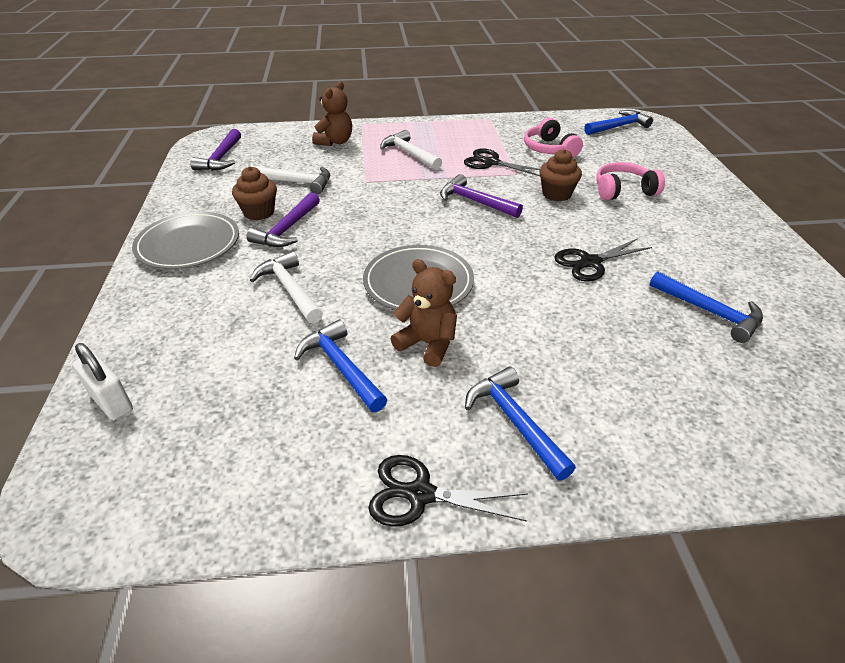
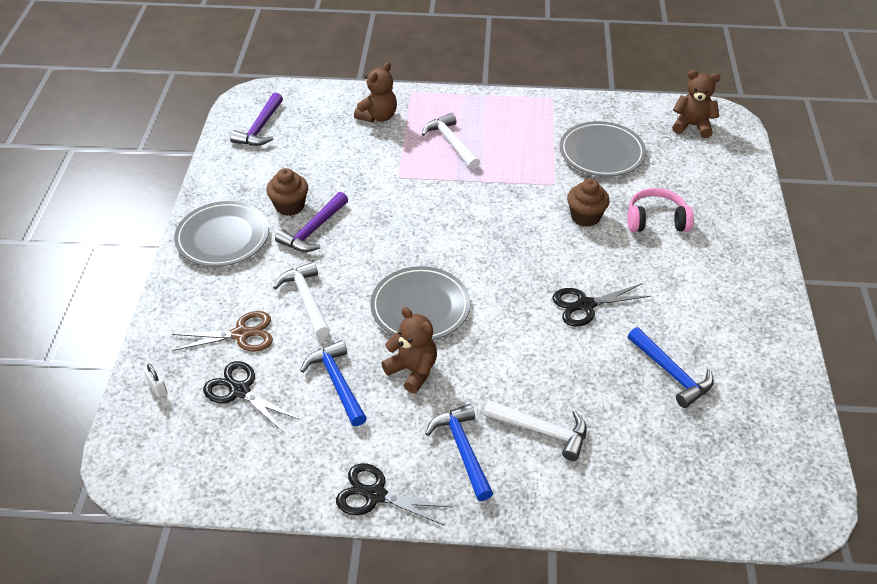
camera: 10 degrees right, 5 degrees up
white padlock [73,343,133,420] -> white padlock [144,364,167,398], size x0.59
white hammer [251,166,330,194] -> white hammer moved to [483,400,587,461]
purple hammer [440,174,523,218] -> none
black scissors [464,148,540,176] -> black scissors moved to [203,361,298,432]
pink headphones [524,118,583,158] -> grey plate [560,121,646,177]
blue hammer [584,110,653,135] -> brown teddy bear [672,70,720,138]
none -> brown scissors [172,311,273,351]

